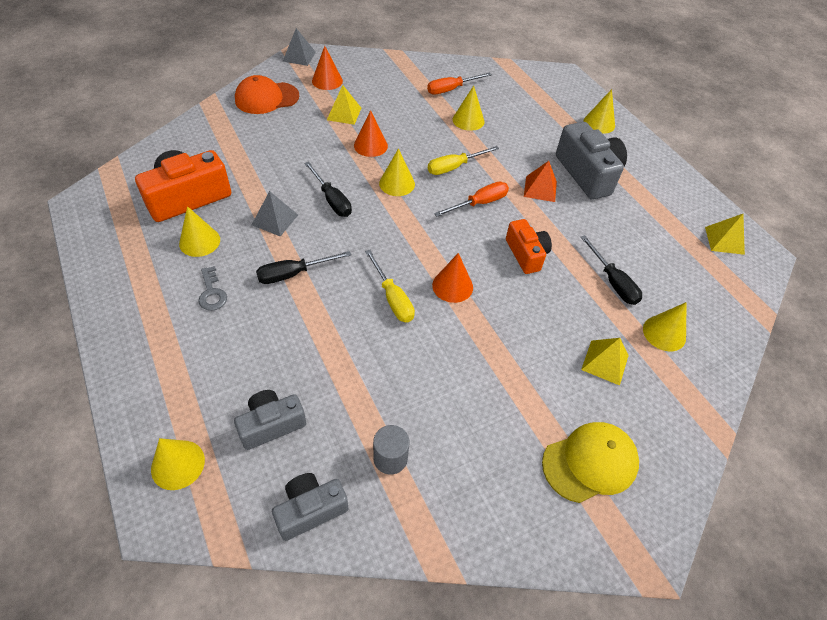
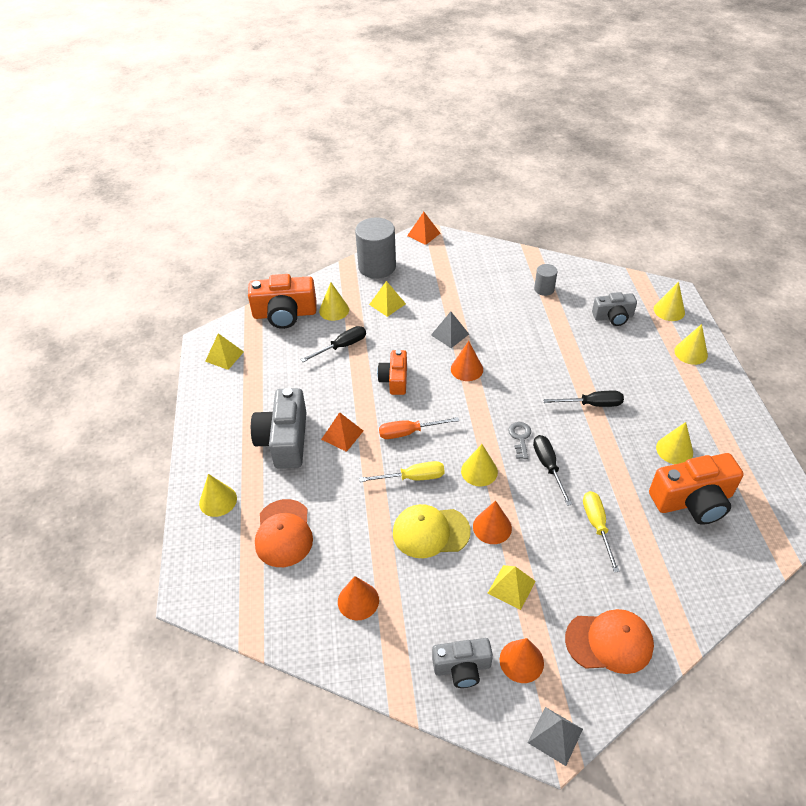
camera: 155 degrees left, 5 degrees down
grey key [198,266,227,311] -> grey key moved to [508,422,531,459]
grey pyramid [252,191,298,237] -> grey pyramid moved to [431,311,469,348]
grey camera [272,473,349,541] -> grey camera moved to [432,638,493,688]
yellow screwdriver [365,250,415,322] -> yellow screwdriver moved to [583,491,620,573]
orange screwdriver [427,73,492,94] -> orange cone [338,576,379,620]
yellow cone [452,86,485,131] -> yellow cone moved to [674,324,708,365]
yellow cap [542,422,639,503] -> yellow cap moved to [393,504,471,558]
black screwdriver [581,235,642,305] -> black screwdriver turned 60 degrees clockwise [301,326,366,362]
none -> orange camera [248,274,317,329]
none -> orange cap [255,499,313,567]
none -> grey cylinder [355,217,396,279]
none -> orange pyramid [407,212,440,245]

